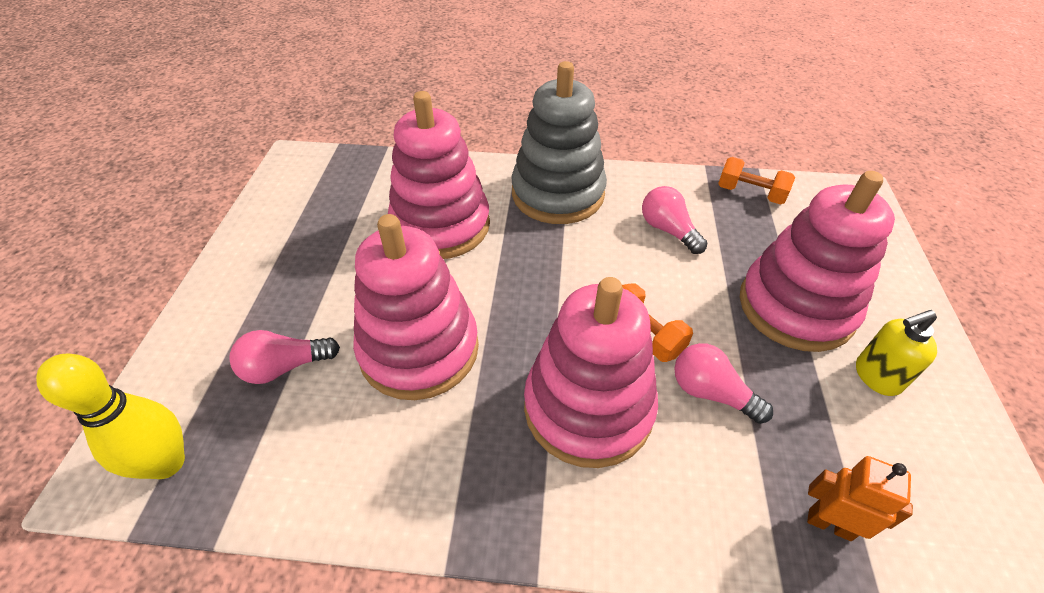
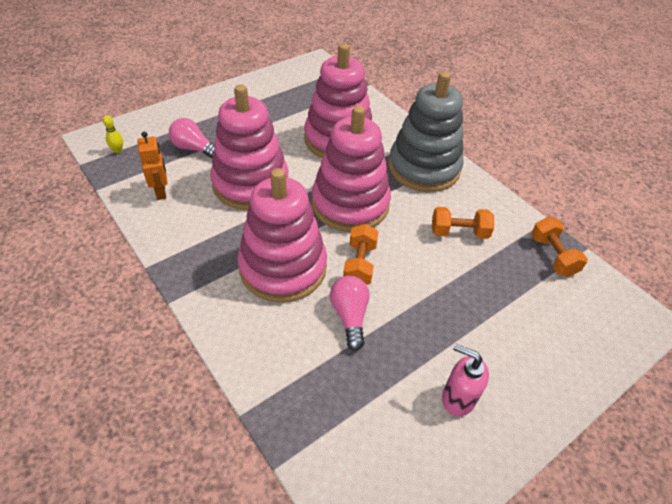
camera: 45 degrees right, 0 degrees up
yellow bowling pin [36,354,185,479] -> yellow bowling pin [103,115,123,153], size x0.44
pink light bulb [642,186,707,254] -> orange dumbbell [432,207,494,239]
pink stacking toy [740,171,895,352] -> pink stacking toy moved to [312,106,391,232]
orange robot [807,456,913,541] -> orange robot moved to [138,132,167,200]
yellow soap dispenser [856,310,937,396] -> pink soap dispenser [442,344,489,416]

